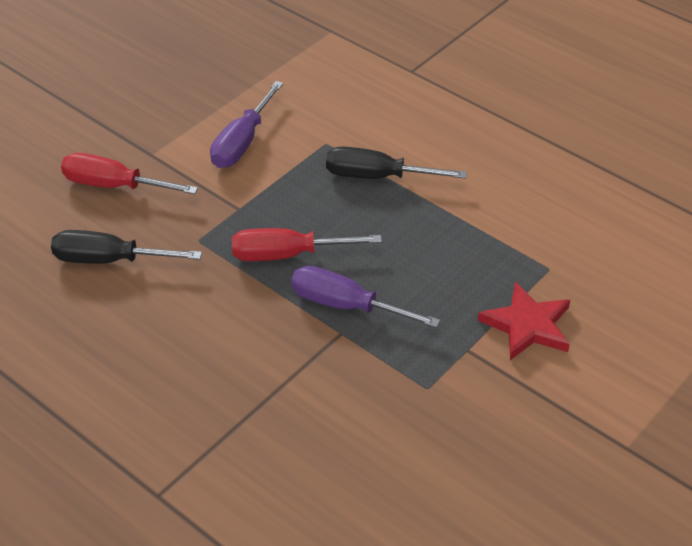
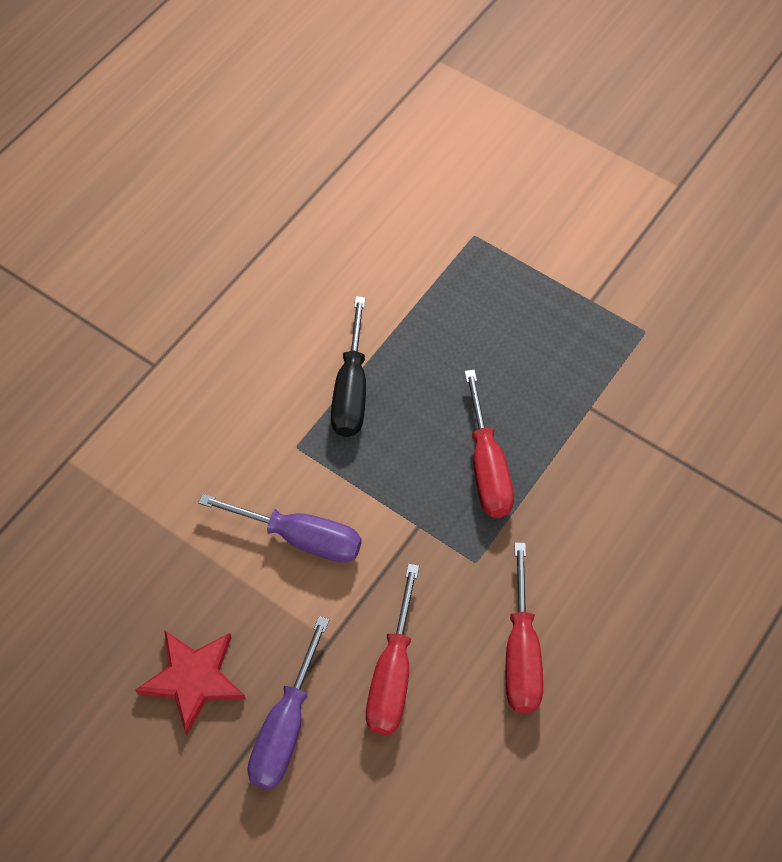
camera: 95 degrees left, 15 degrees up
black screwdriver [51,230,202,264] -> red screwdriver [505,543,543,713]
purple screwdriver [291,266,440,328] -> purple screwdriver moved to [247,616,329,790]
red star [478,282,570,360] -> red star moved to [136,630,246,735]

